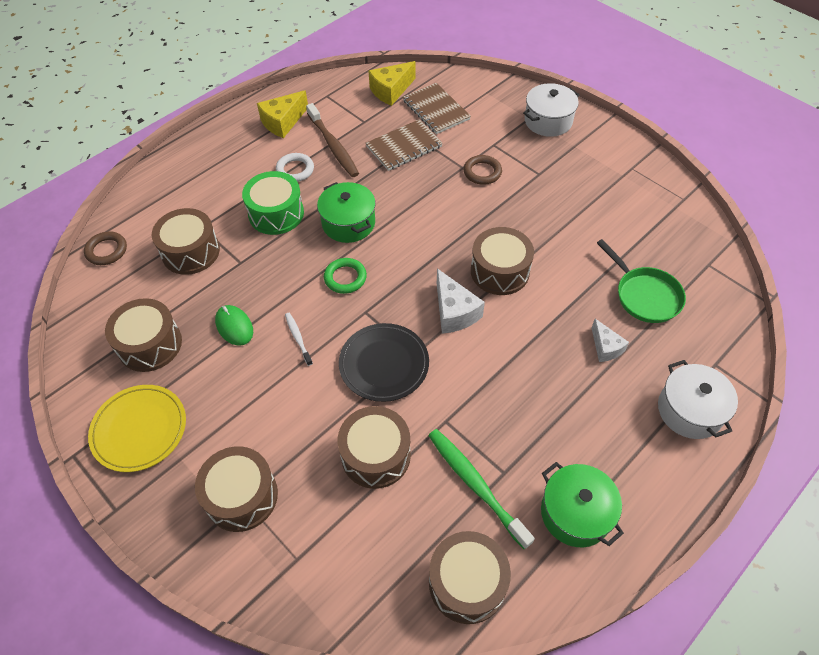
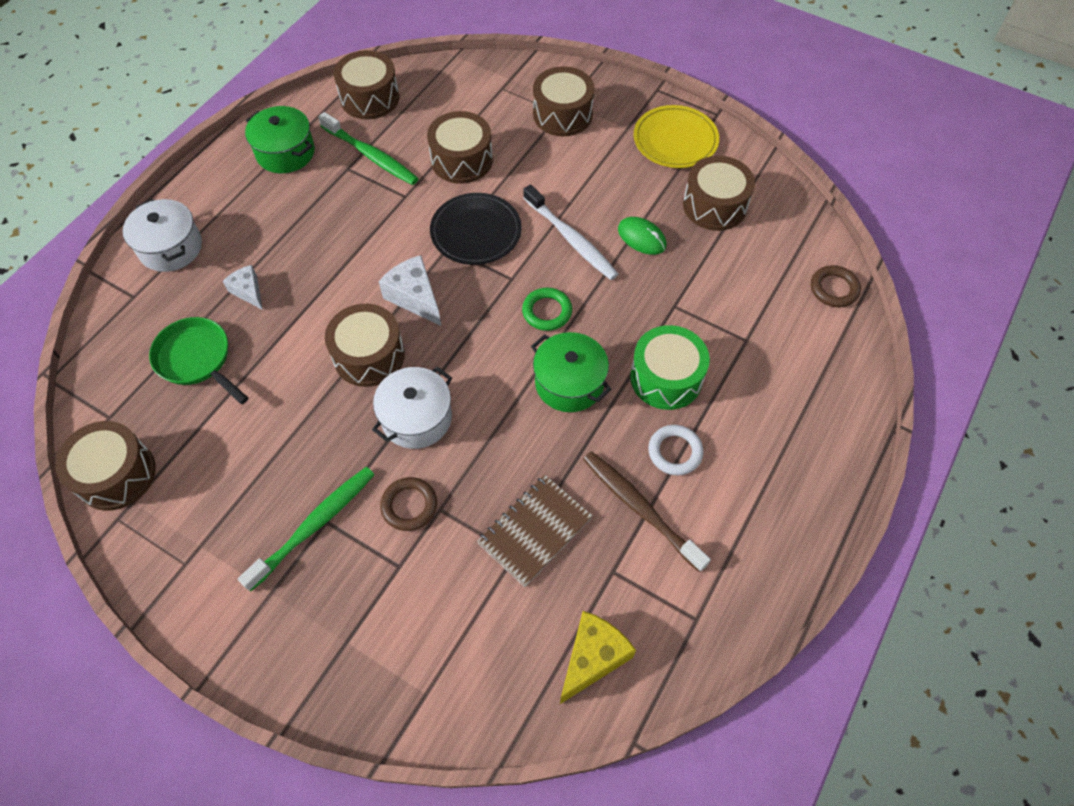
camera: 165 degrees right, 5 degrees up
brown drum [152,208,220,275] -> brown drum moved to [55,421,156,511]
yellow cheese [257,90,308,138] -> none
white toothbrush [285,313,313,366] -> white toothbrush [523,185,618,280], size x1.94
brown notebook [403,83,471,134] -> none
white pot [523,83,580,137] -> white pot moved to [372,367,452,449]
none -> green toothbrush [238,467,375,591]

